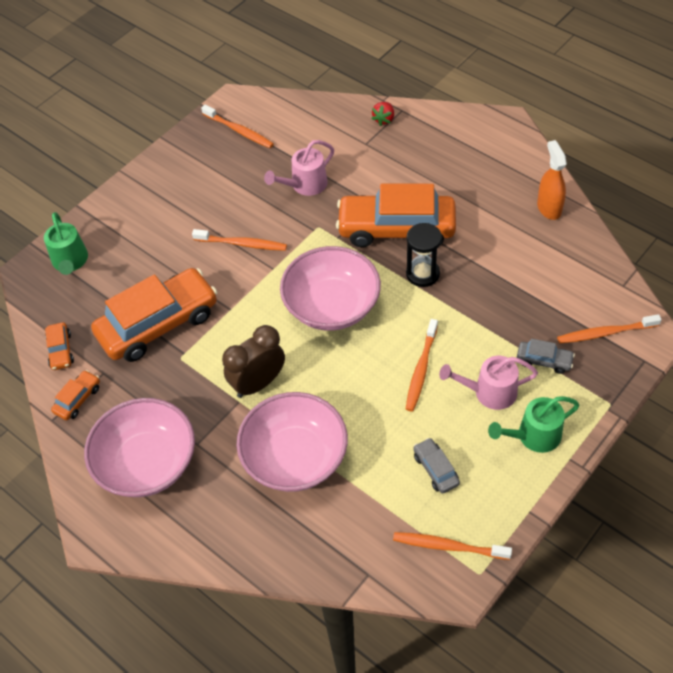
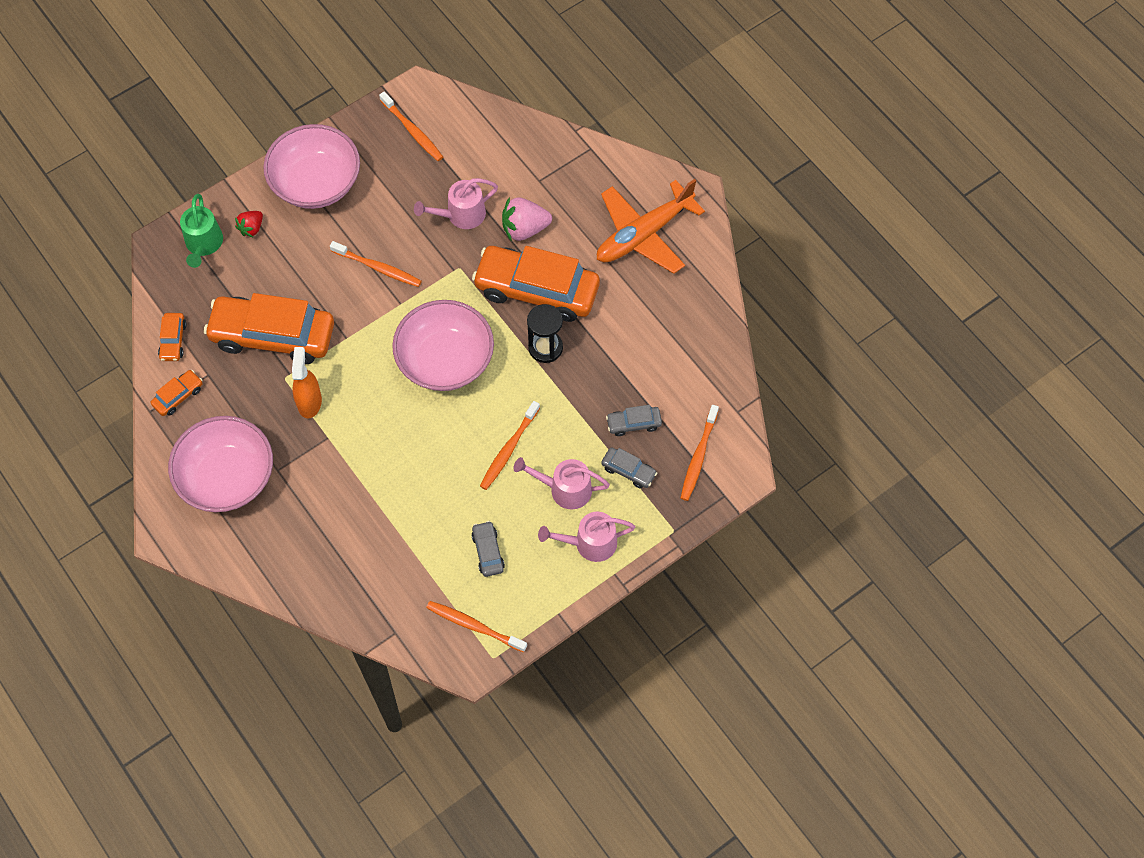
camera: 10 degrees right, 10 degrees up
orange car [91,268,217,362] -> orange car turned 150 degrees counterclockwise [204,293,334,364]
brown clock [222,325,285,398] -> none
pink bowl [236,392,348,492] -> pink bowl moved to [263,124,360,209]
red strawberry [371,102,394,126] -> red strawberry moved to [235,211,263,237]
green watering can [488,396,579,453] -> pink watering can [538,512,635,562]
orange spray bottle [537,140,567,220] -> orange spray bottle moved to [292,347,322,418]
orange toothbrush [557,314,661,344] -> orange toothbrush turned 75 degrees counterclockwise [681,405,719,501]
none -> pink strawberry [502,197,552,242]
none -> orange plane [597,179,705,274]
none -> grey car [606,405,662,436]

